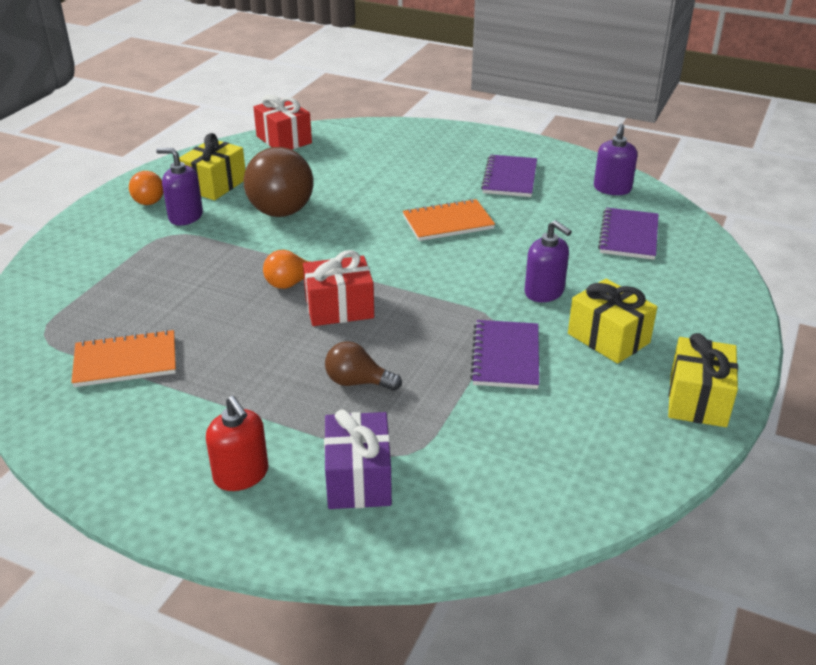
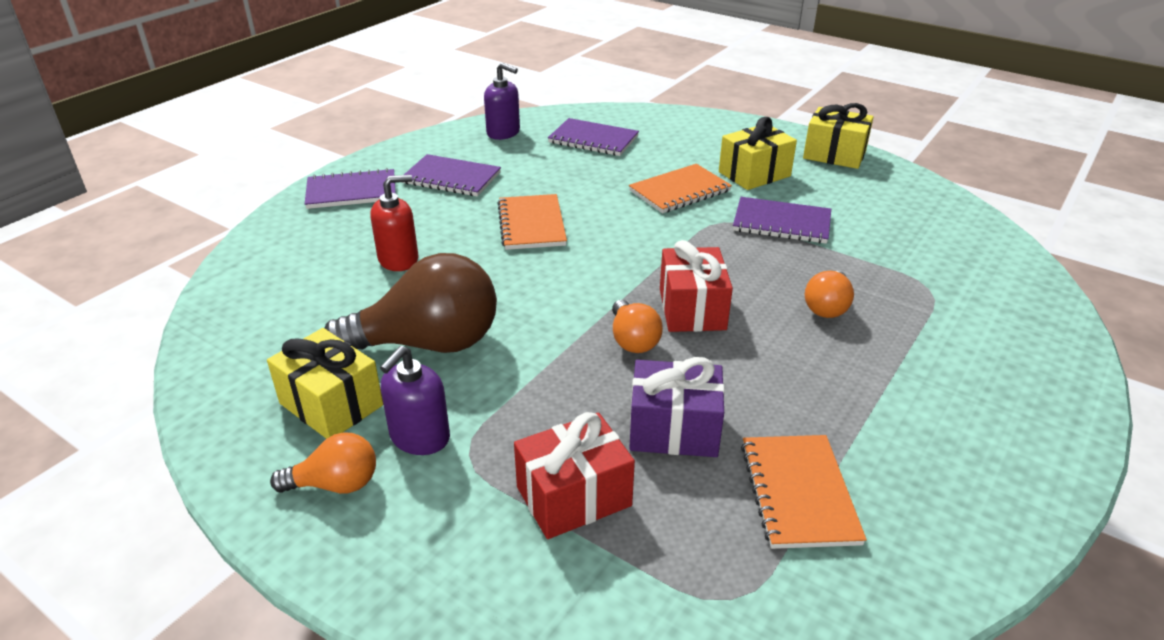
camera: 80 degrees left, 0 degrees up
red soap dispenser [206,396,268,491] -> red soap dispenser moved to [370,175,418,271]
red gift [254,95,312,150] -> red gift moved to [514,412,635,539]
purple gift [324,409,392,509] -> purple gift moved to [629,357,725,457]
brown light bulb [325,341,402,391] -> orange light bulb [805,271,854,318]
purple soap dispenser [525,220,572,302] -> orange notebook [629,164,732,213]
none -> purple notebook [305,168,396,209]

